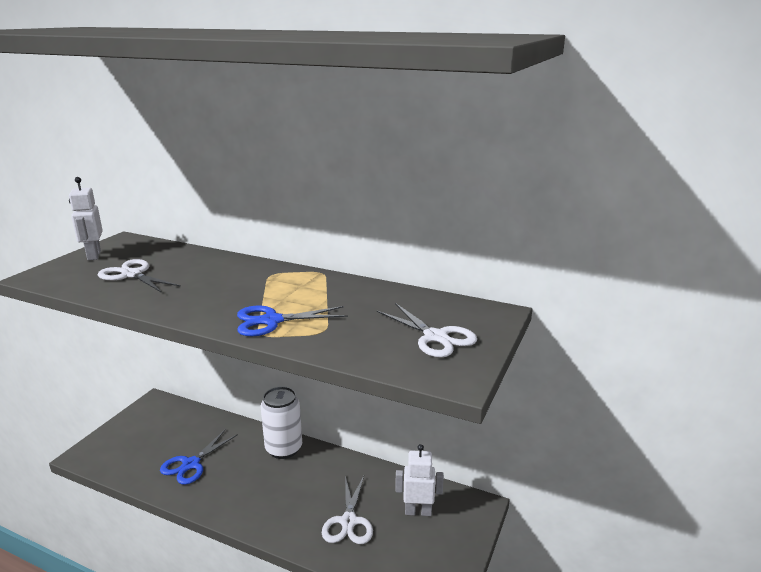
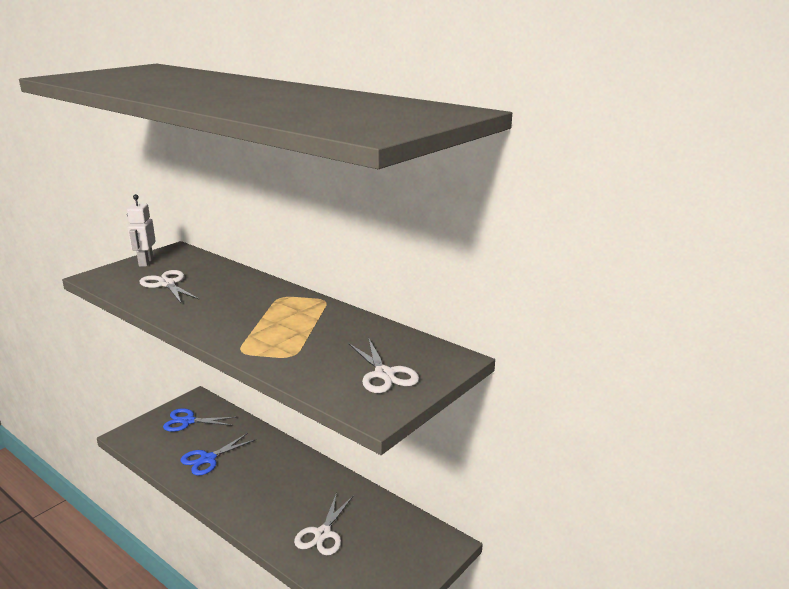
camera: 15 degrees right, 0 degrees up
blue scissors [237,306,348,336] -> blue scissors moved to [163,408,237,432]
white can [261,386,302,459] -> none
white robot [395,444,444,516] -> none

